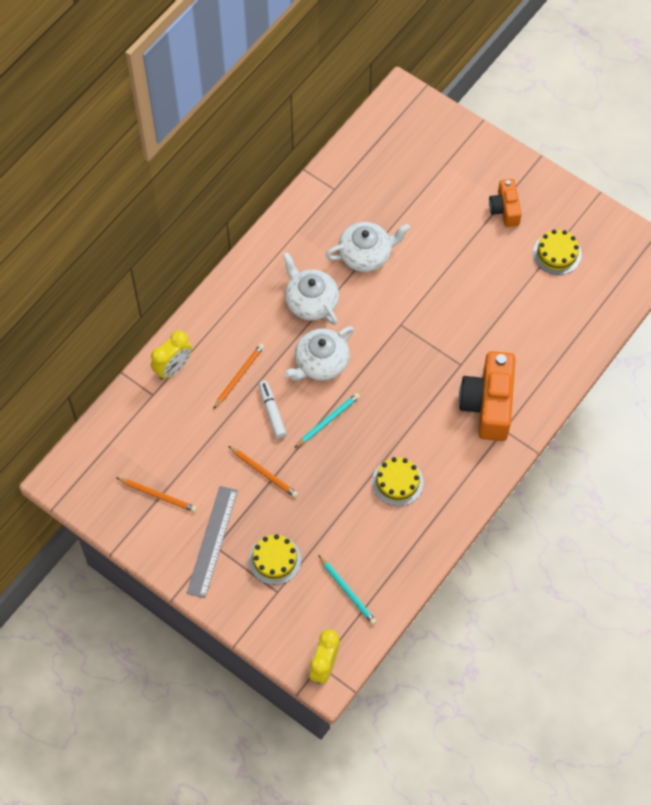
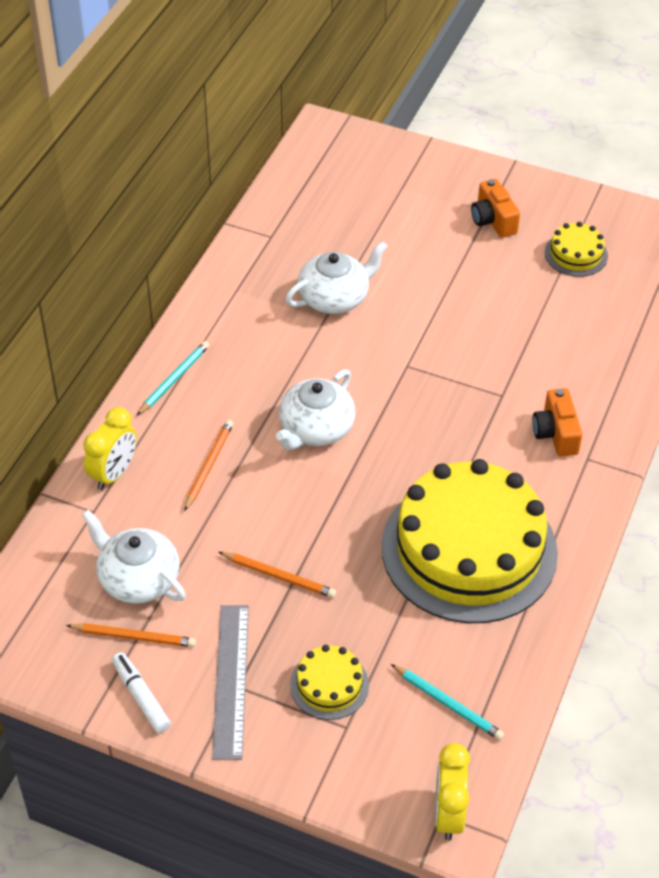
camera: 15 degrees left, 15 degrees down
white marker [259,381,286,438] -> white marker moved to [112,652,171,733]
white teapot [283,252,339,325] -> white teapot moved to [82,510,186,604]
turquoise pencil [294,393,360,448] -> turquoise pencil moved to [137,341,209,415]
yellow cake [372,457,423,506] -> yellow cake [382,459,558,623], size x2.38
orange camera [459,351,516,441] -> orange camera [532,388,582,457], size x0.57

